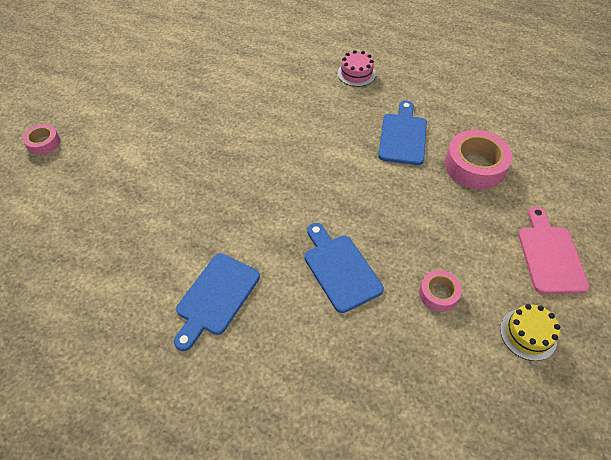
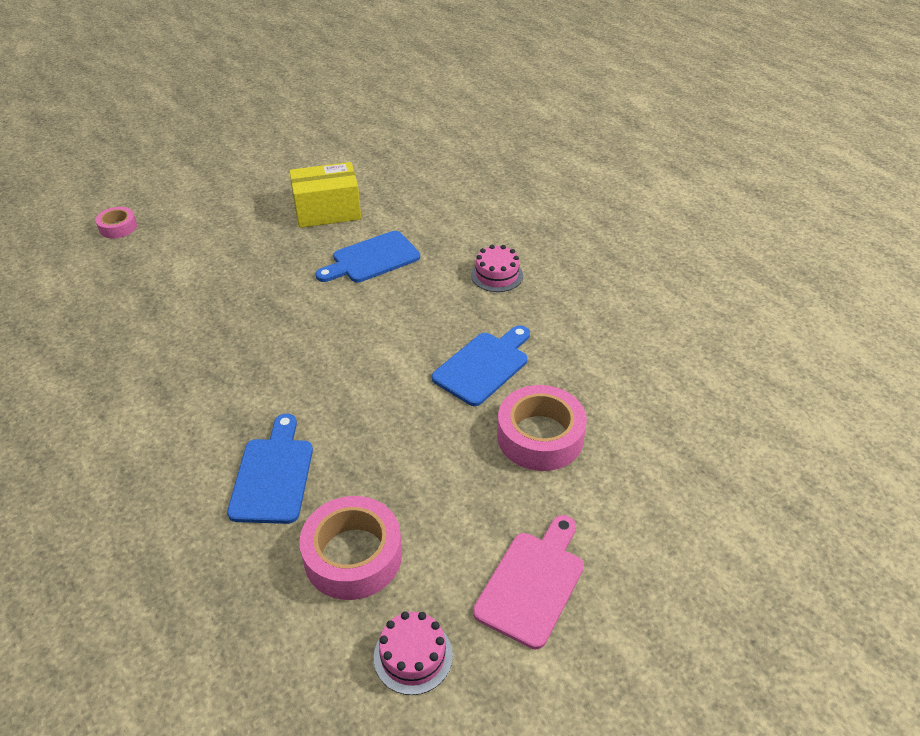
camera: 30 degrees right, 10 degrees down
blue cutting board [174,253,260,351] -> blue cutting board moved to [315,231,420,283]
pink tape [419,270,462,312] -> pink tape [299,496,402,600], size x1.83
yellow cake [500,304,560,361] -> pink cake [374,612,453,695]
none -> yellow box [289,162,361,228]

